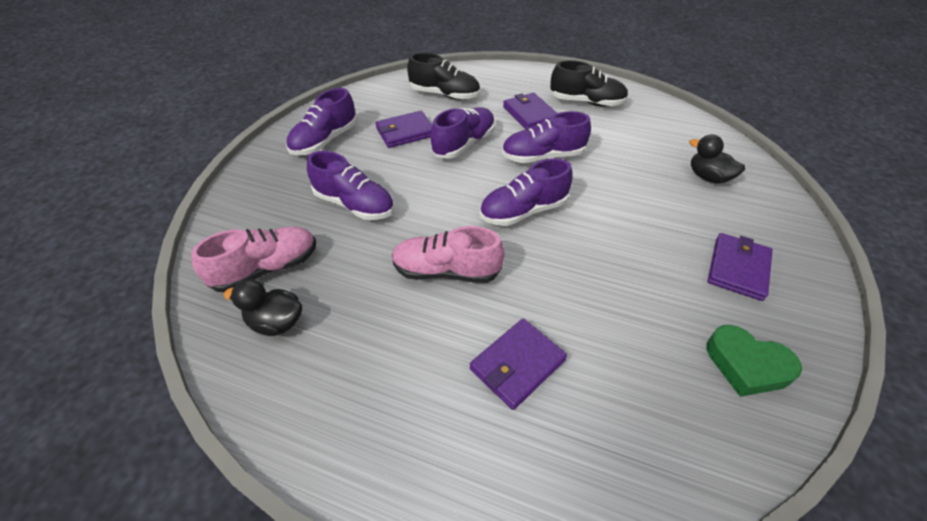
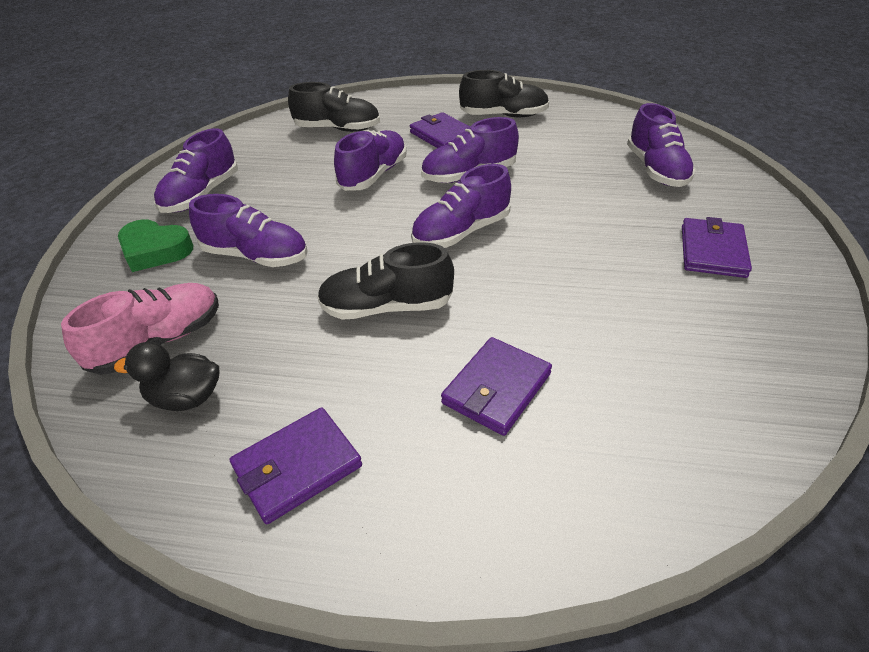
camera: 10 degrees left, 5 degrees down
purple wallet [375,111,432,148] -> purple wallet moved to [230,407,362,524]
pink shoe [392,226,505,283] -> black shoe [317,242,454,320]
black duck [689,134,745,184] -> purple shoe [627,103,696,187]
green heart [706,325,802,397] -> green heart moved to [118,219,194,272]

